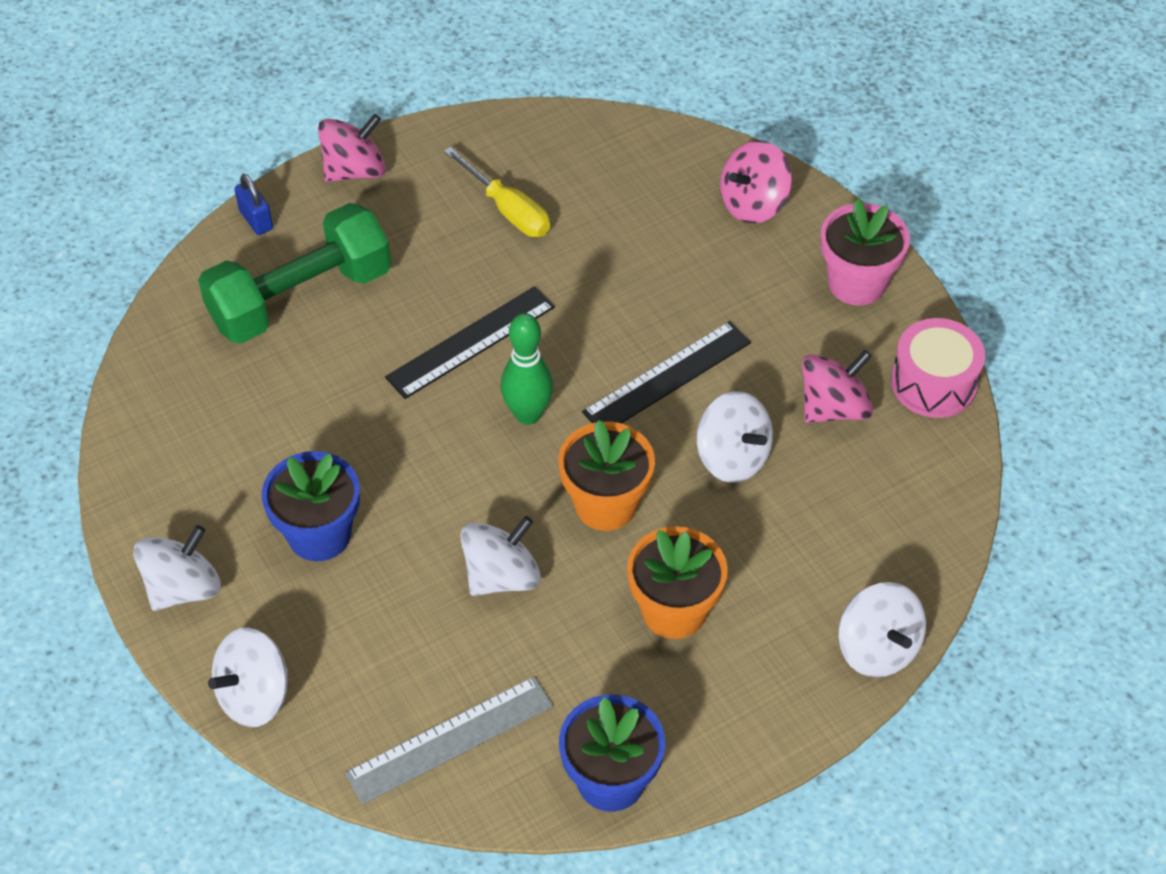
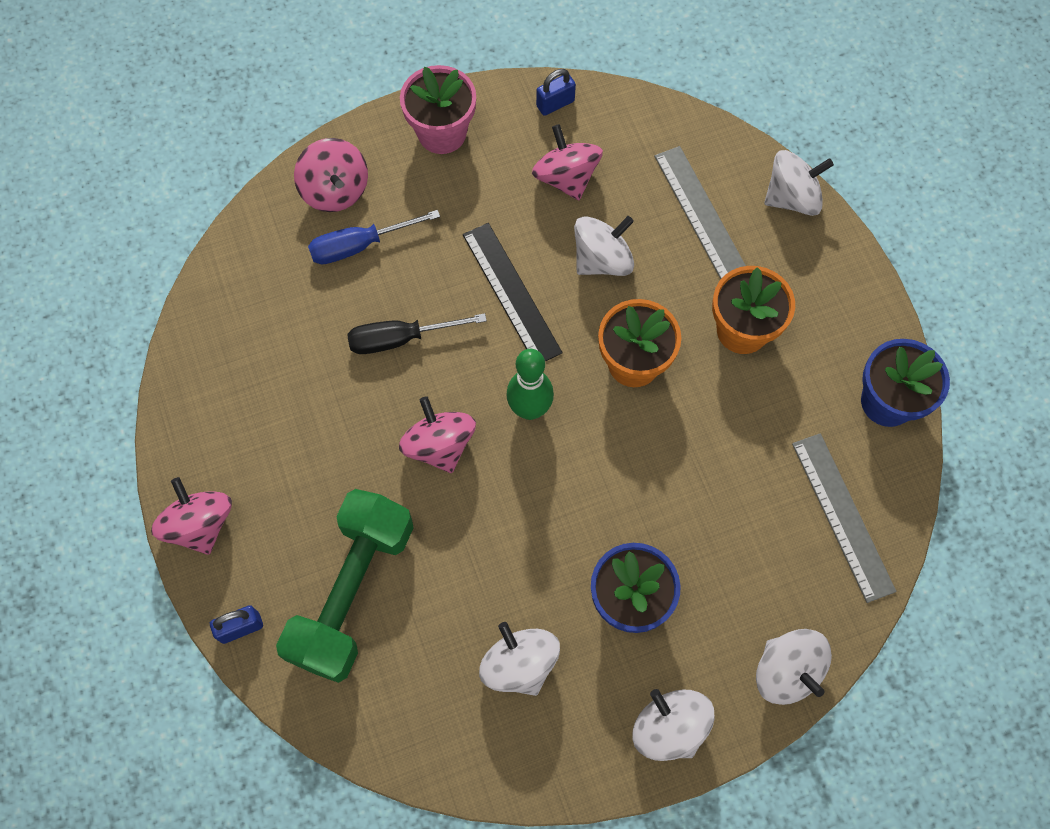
camera: 80 degrees left, 15 degrees up
green dumbbell [198,203,391,343] -> green dumbbell turned 45 degrees clockwise [276,489,414,683]
black ruler [385,286,555,399] -> pink spinning top [399,396,476,473]
yellow screwdriver [444,147,550,237] -> none
white spinning top [460,516,541,596] -> white spinning top moved to [479,622,560,696]
pink drum [891,318,985,418] -> blue padlock [536,69,576,116]
none -> blue screwdriver [308,210,440,264]
none -> black screwdriver [347,313,487,354]
none -> grey ruler [654,146,746,279]

